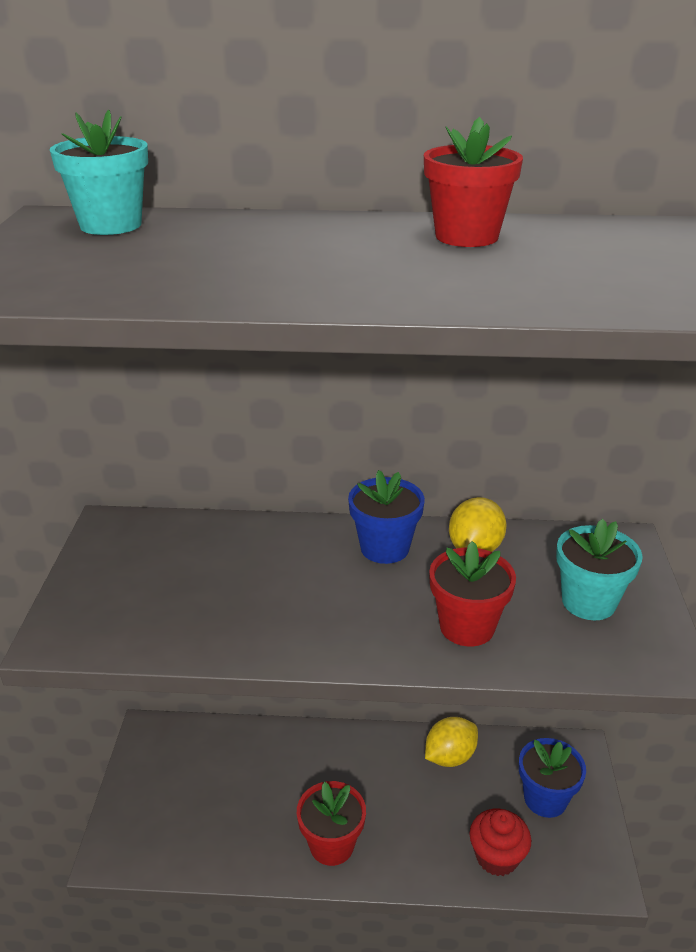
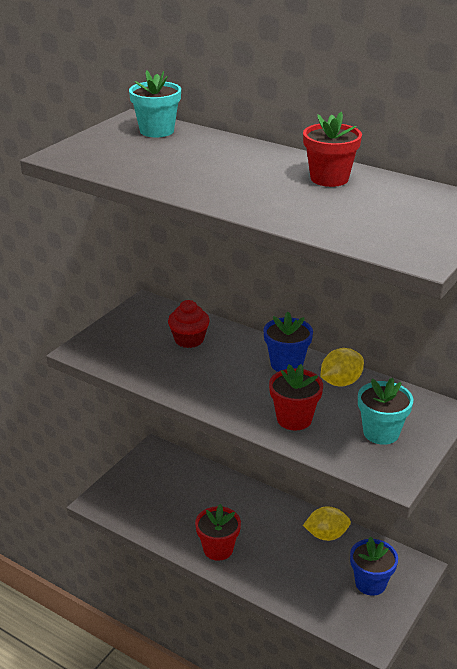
camera: 30 degrees right, 0 degrees up
red cupcake [470,809,531,876] -> red cupcake moved to [168,300,210,348]

